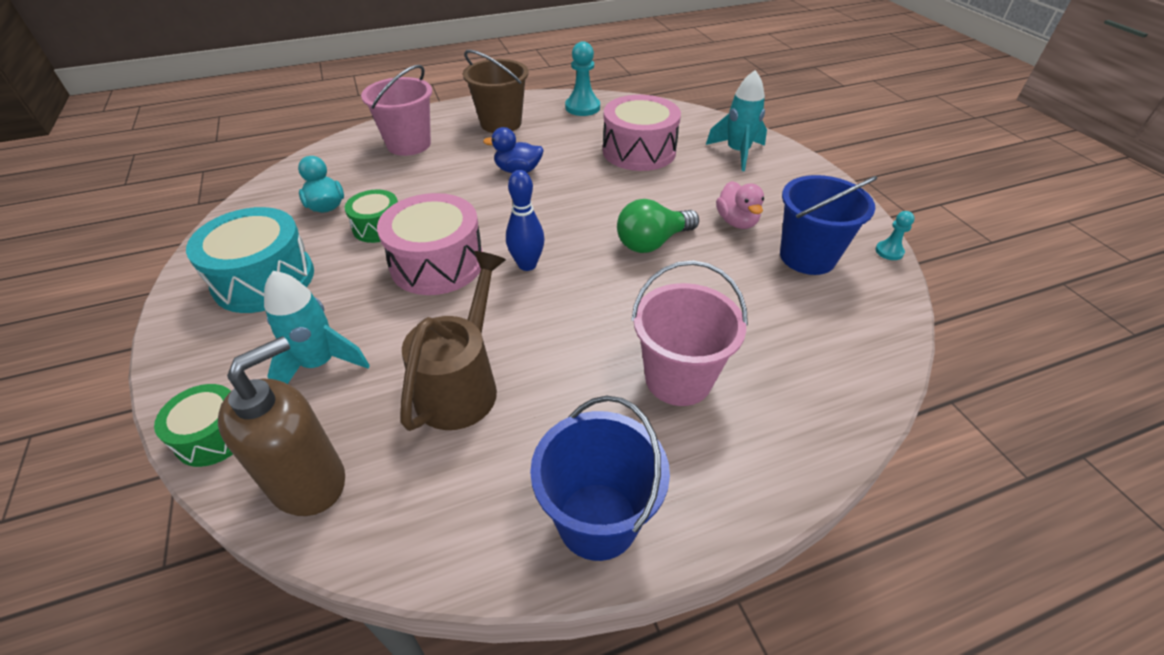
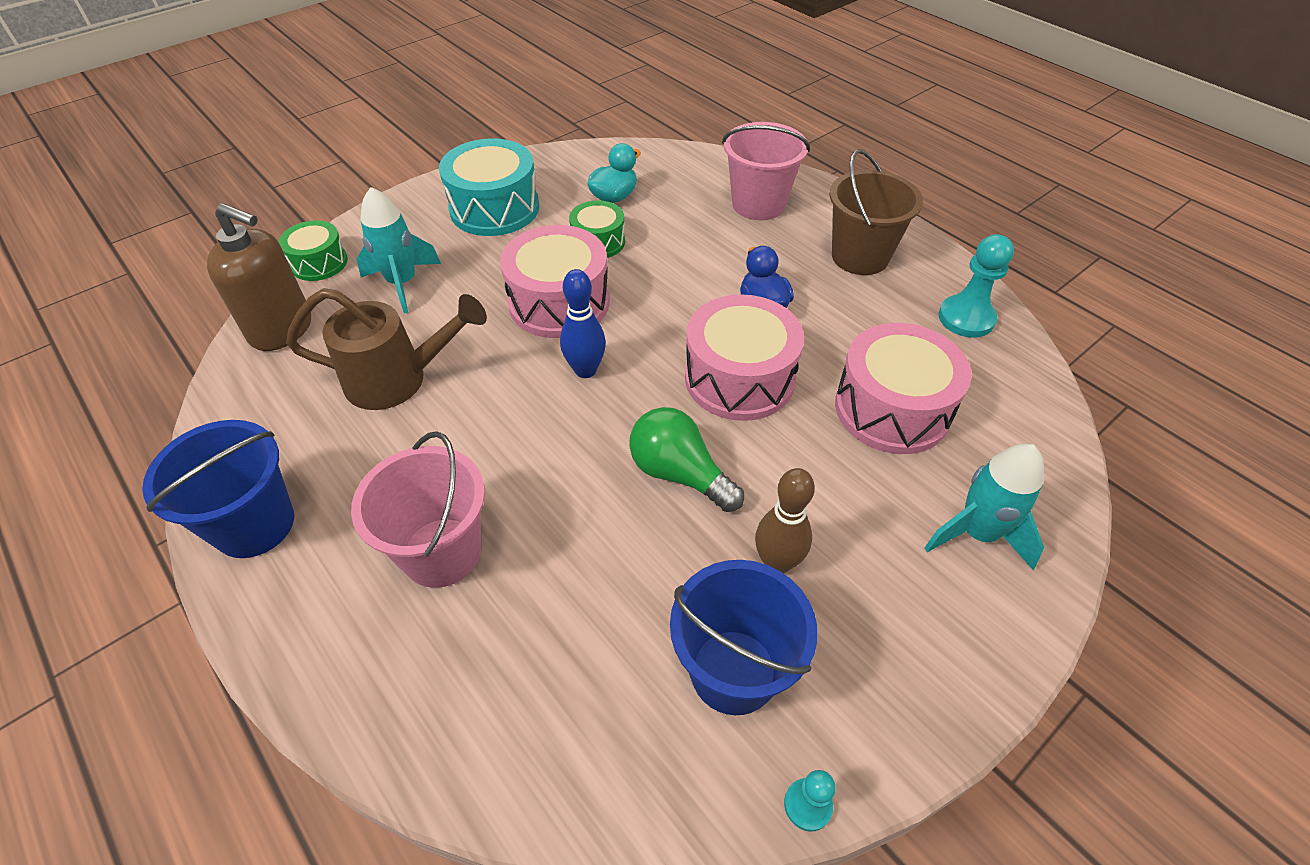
camera: 70 degrees right, 5 degrees up
pink duck [716,181,764,229] -> brown bowling pin [755,468,815,574]
none -> pink drum [685,294,804,421]

